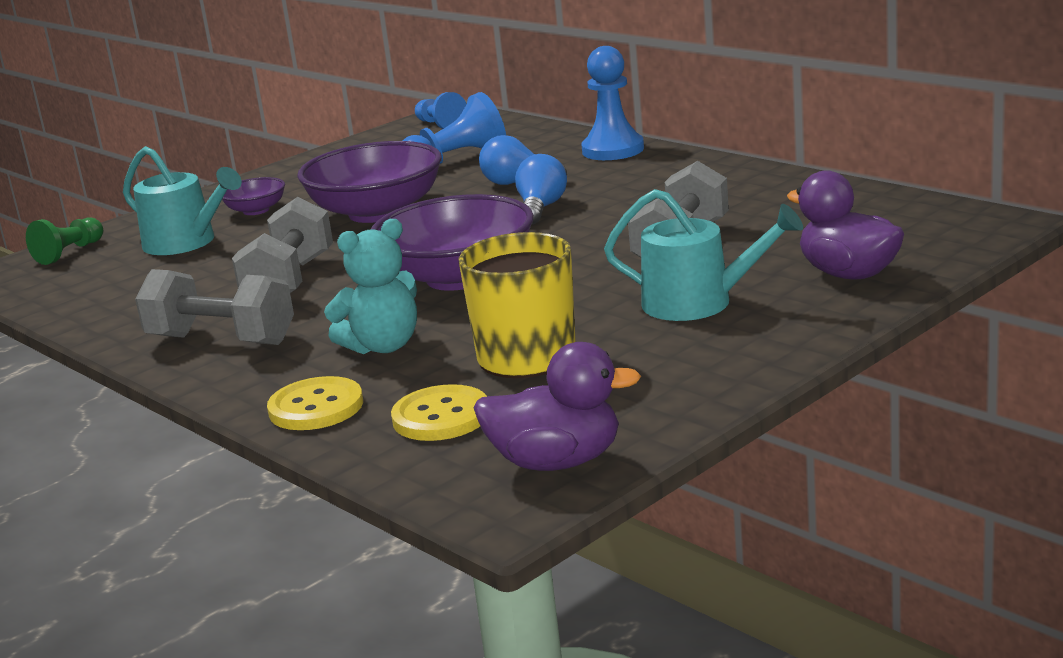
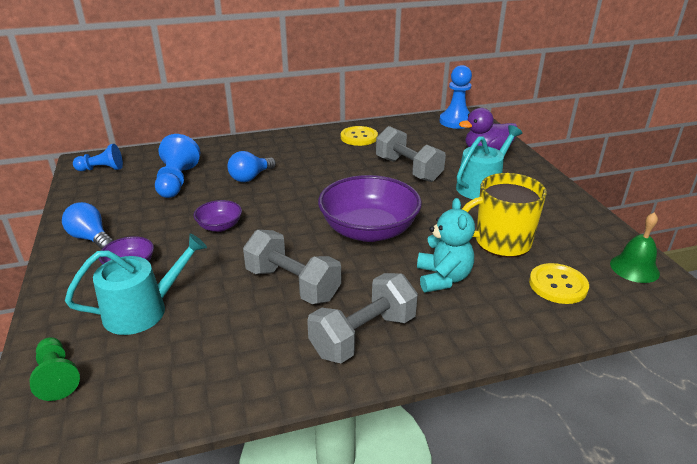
camera: 65 degrees left, 10 degrees up
yellow button [267,376,363,430] -> yellow button moved to [341,126,378,146]
purple bowl [297,141,442,223] -> purple bowl [194,200,242,232], size x0.47
purple duck [474,342,641,471] -> green bell [610,212,660,283]
blue light bulb [515,154,567,225] -> blue light bulb moved to [62,202,113,250]
blue pawn [581,46,644,160] -> blue pawn moved to [440,65,472,129]

